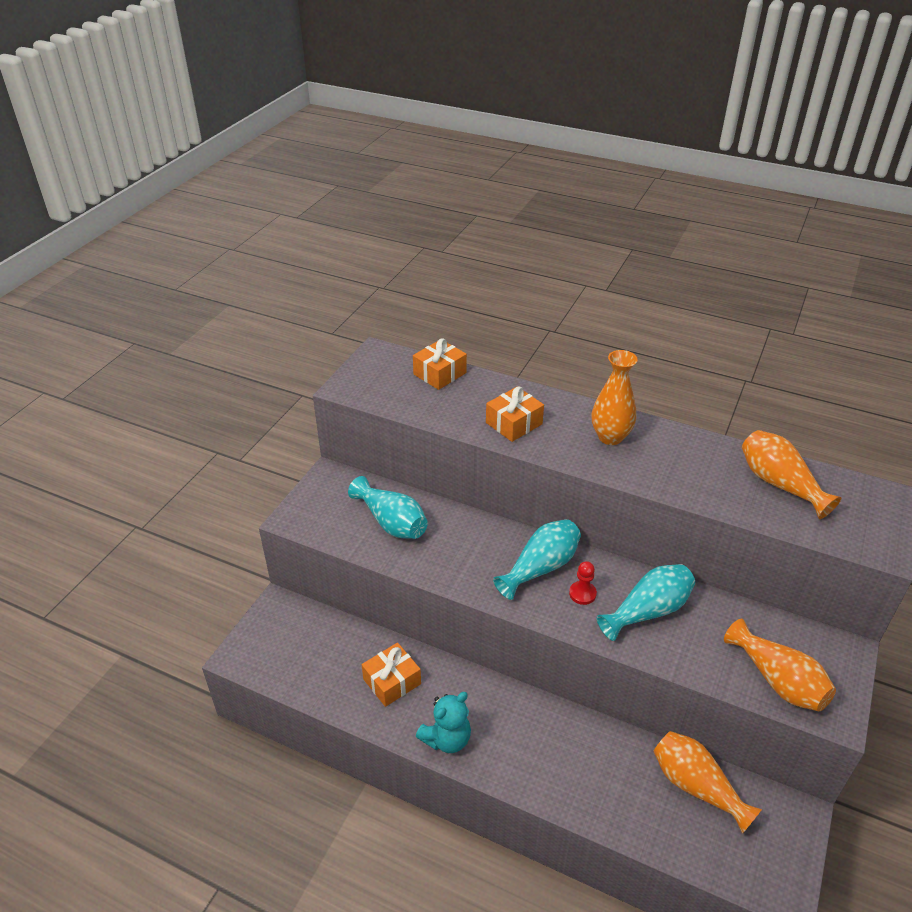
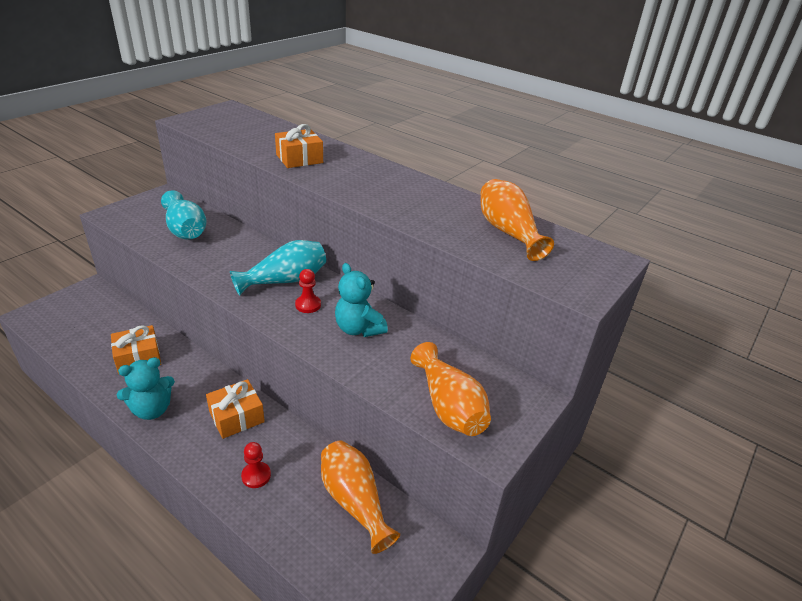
camera: 10 degrees right, 5 degrees down
orange gift [413,338,467,390] -> orange gift moved to [206,379,265,439]
orange vase [592,350,638,445] -> none
turquoise vase [597,564,695,641] -> turquoise teddy bear [335,263,388,337]
none -> red pawn [241,442,271,488]

